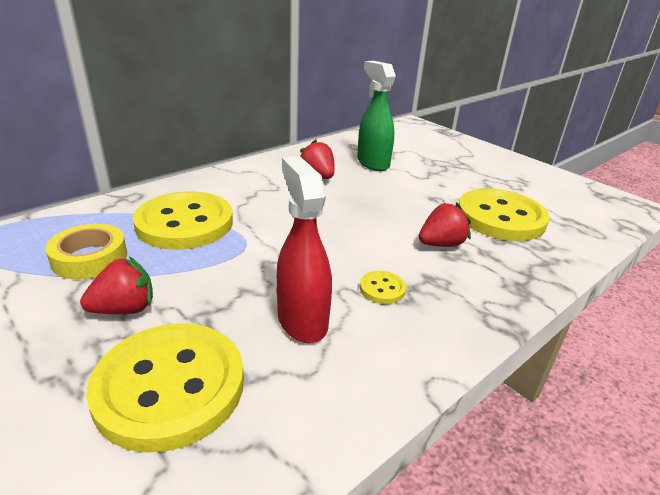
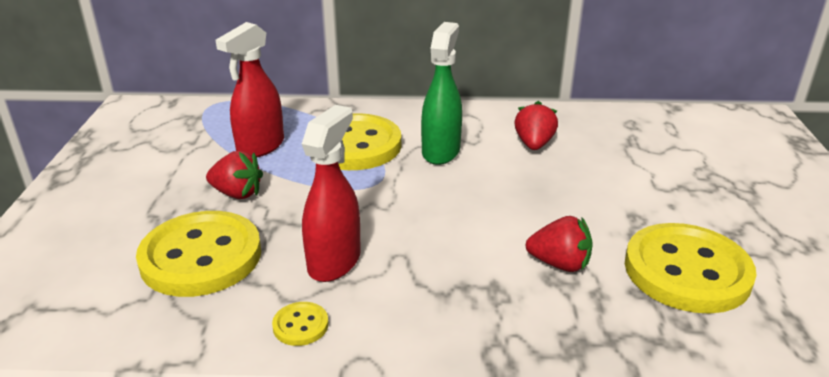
camera: 45 degrees right, 0 degrees up
yellow tape [45,224,127,280] -> red spray bottle [216,22,284,157]
green spray bottle [357,61,396,171] -> green spray bottle moved to [421,22,462,165]
yellow button [360,271,406,304] -> yellow button moved to [272,302,329,346]

